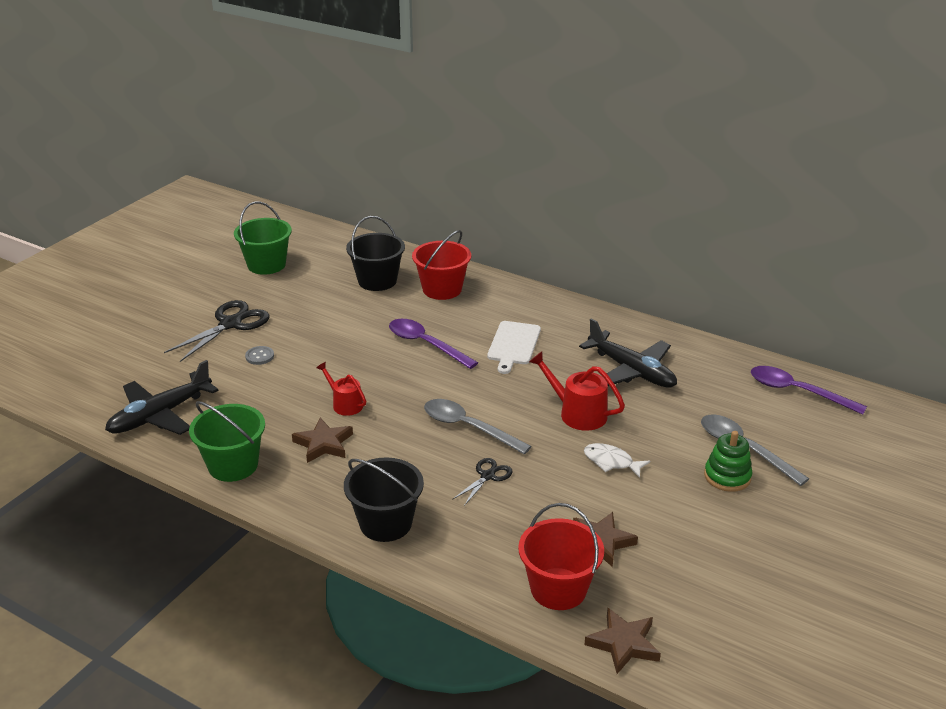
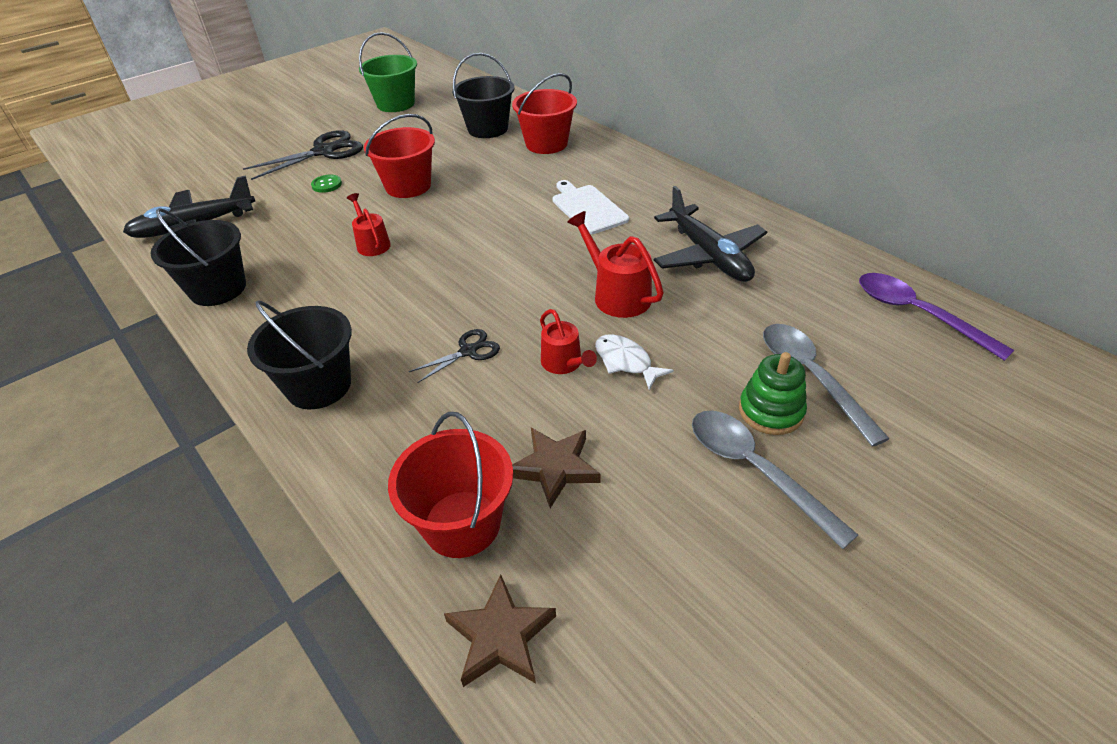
camera: 20 degrees right, 10 degrees up
green bucket [189,401,265,482] -> black bucket [150,208,246,306]
grey button [245,346,274,365] -> green button [311,175,342,193]
brown star [292,418,353,463] -> none
purple spoon [389,319,478,369] -> none
grey spoon [424,399,532,454] -> grey spoon moved to [692,411,858,549]
white cutting board [487,321,541,374] -> white cutting board turned 120 degrees clockwise [553,180,629,235]
none -> red bucket [364,114,435,198]
none -> red watering can [540,309,597,374]

